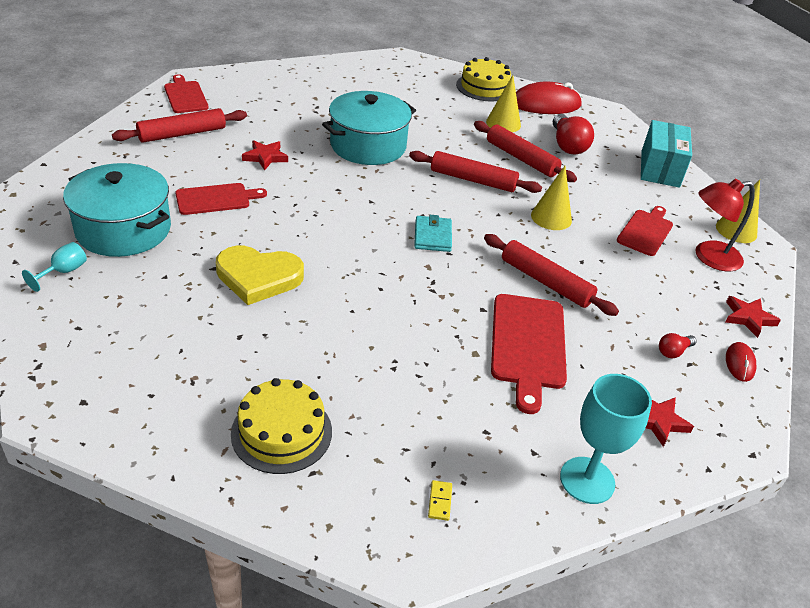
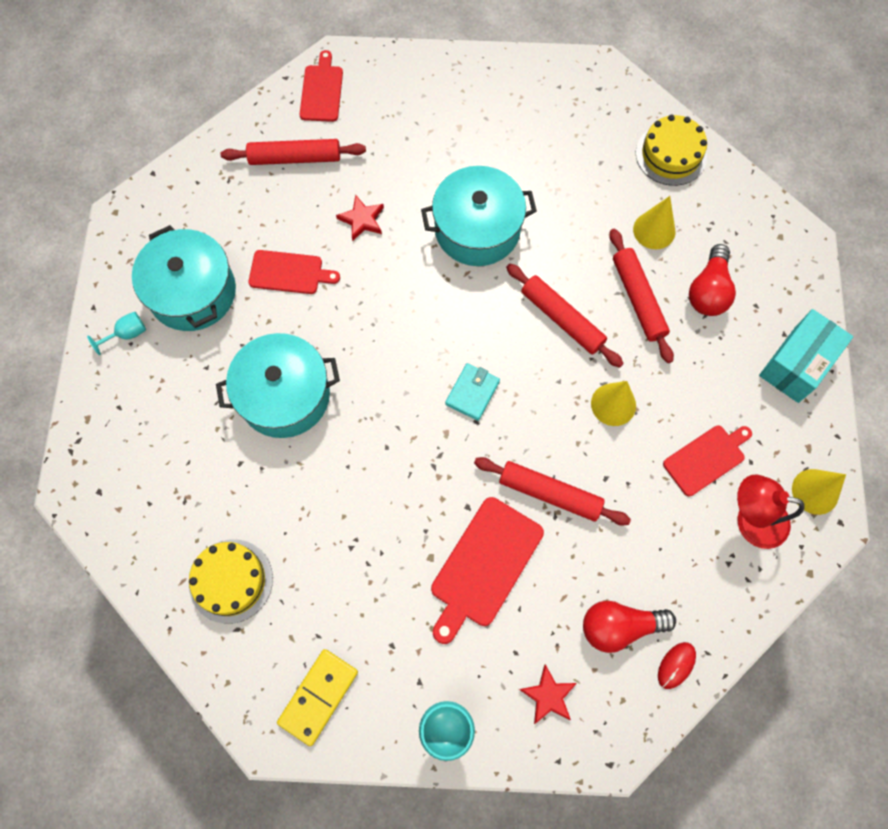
camera: 30 degrees right, 30 degrees up
yellow heart [216,246,304,305] -> turquoise pot [216,333,340,438]
yellow domino [428,480,452,521] -> yellow domino [277,649,358,746], size x2.43
red rolling pin [484,234,619,316] -> red rolling pin turned 45 degrees counterclockwise [474,457,631,525]
red mouse [516,82,582,114] -> none
red light bulb [659,333,696,358] -> red light bulb [583,601,676,653], size x1.99
red star [726,296,781,338] -> none

